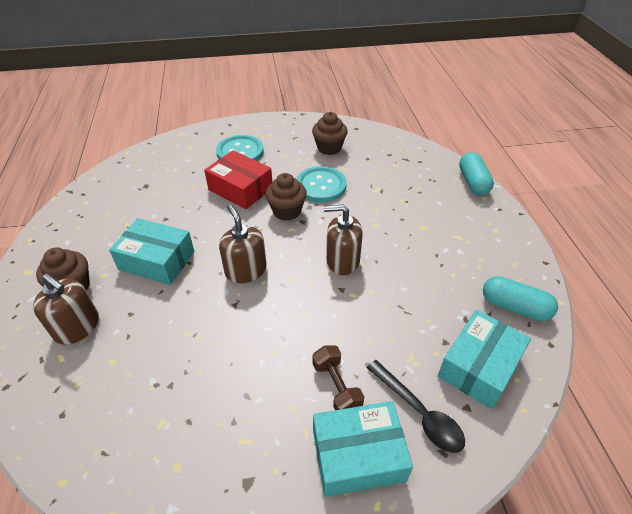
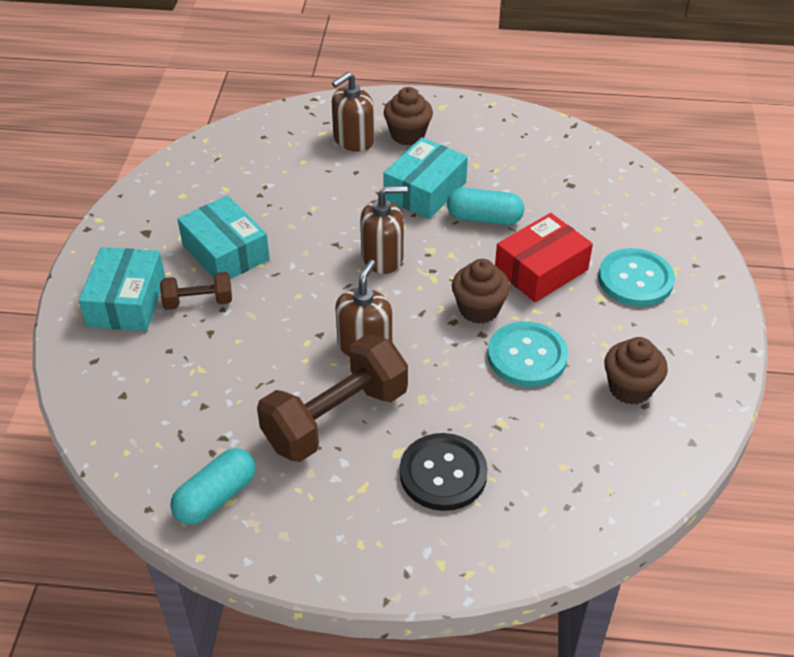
camera: 105 degrees right, 0 degrees up
black spoon [367,360,465,453] -> none
turquoise box [438,310,531,409] -> turquoise box moved to [177,195,270,279]
turquoise capsule [459,152,494,195] -> turquoise capsule moved to [447,188,524,225]
none -> brown dumbbell [257,334,408,462]
none -> black button [400,433,488,511]

